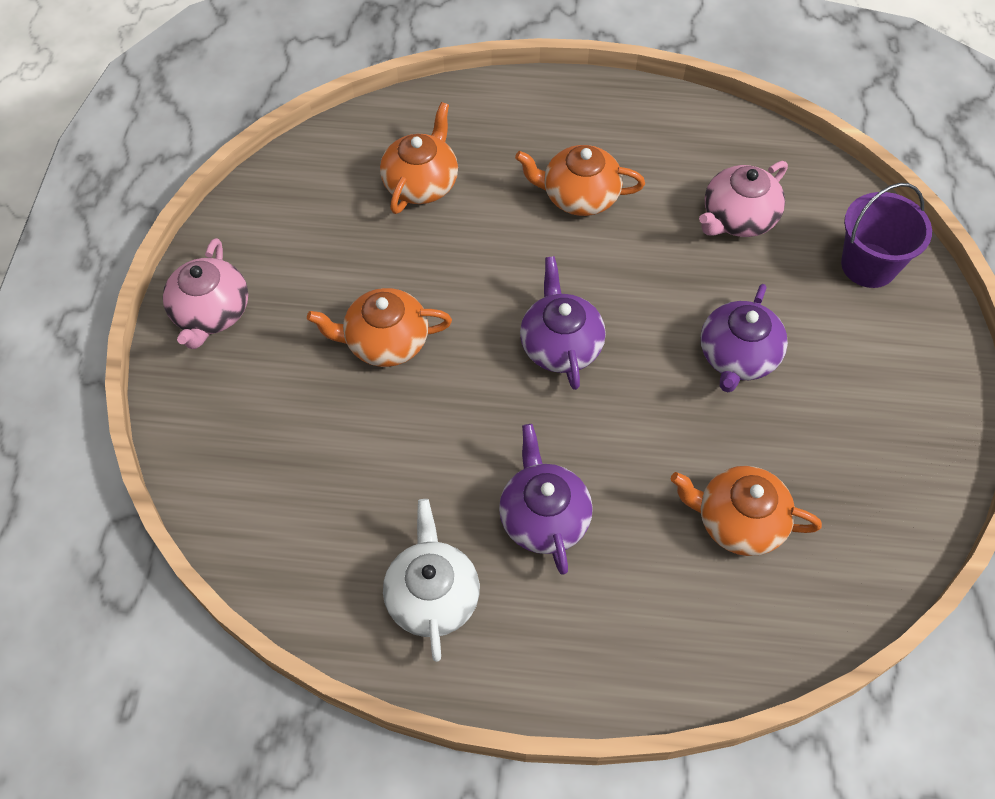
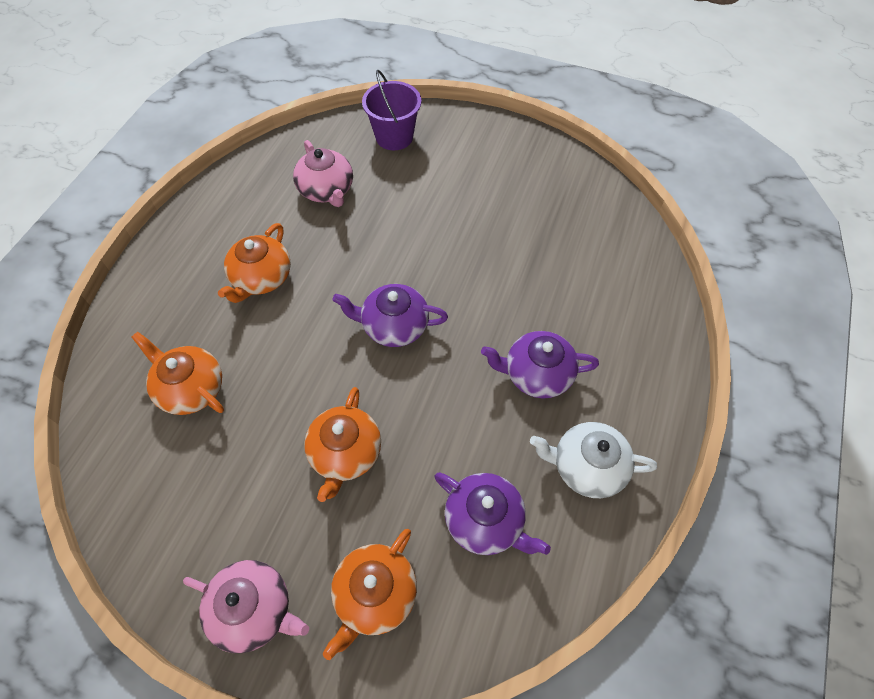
camera: 75 degrees left, 0 degrees up
orange teapot [671,466,822,556] -> orange teapot moved to [323,529,417,660]
purple teapot [701,284,788,392] -> purple teapot moved to [434,472,551,555]

